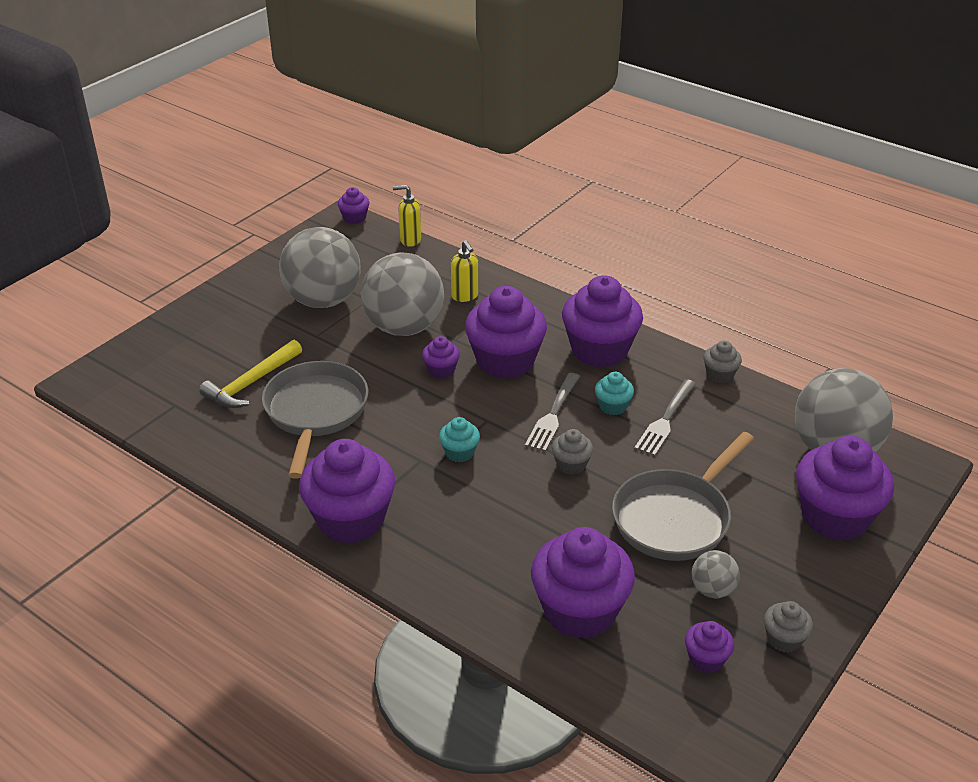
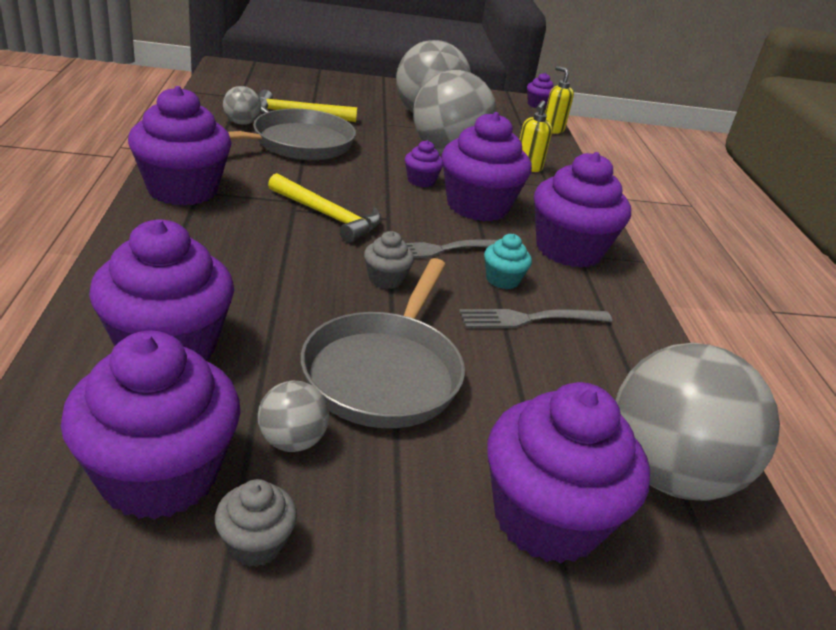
camera: 45 degrees right, 5 degrees down
turquoise cupcake [439,417,480,462] -> yellow hammer [268,173,381,243]
grey pan [612,432,754,561] -> grey pan turned 75 degrees counterclockwise [301,258,465,428]
purple cupcake [685,621,734,673] -> purple cupcake [61,331,241,520], size x2.17
grey cupcake [704,341,742,383] -> none
none -> grey ball [223,86,261,125]

